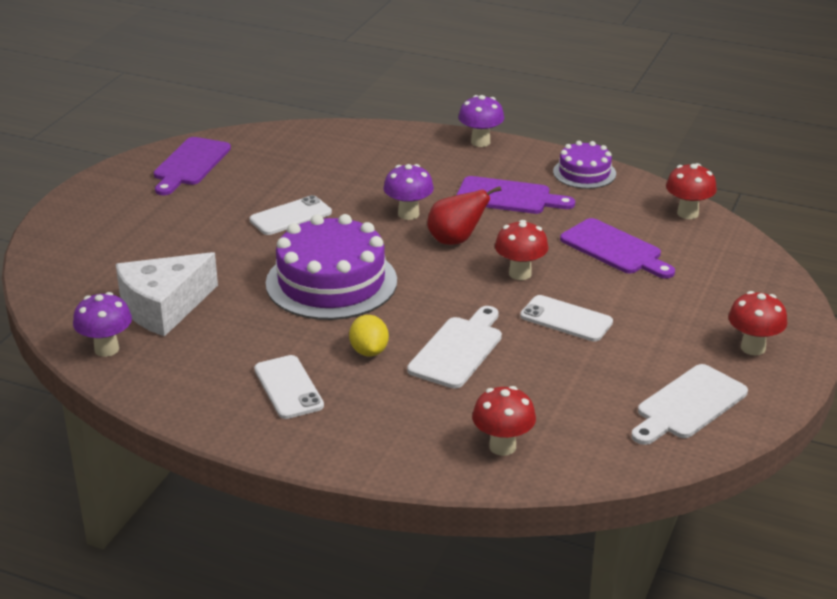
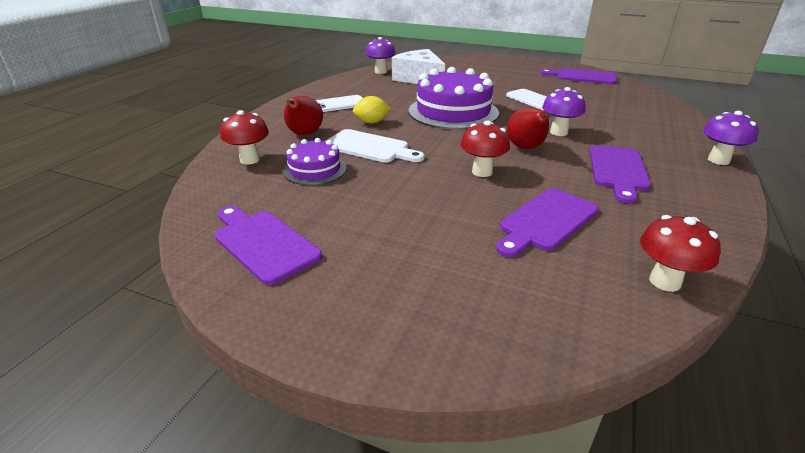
camera: 90 degrees right, 0 degrees up
white phone [520,295,613,342] -> none
purple cake [553,141,616,189] -> purple cake moved to [283,138,346,185]
white cutting board [631,364,748,445] -> purple cutting board [215,206,322,285]
red mushroom [728,291,788,355] -> none
none -> red pear [284,96,323,135]

